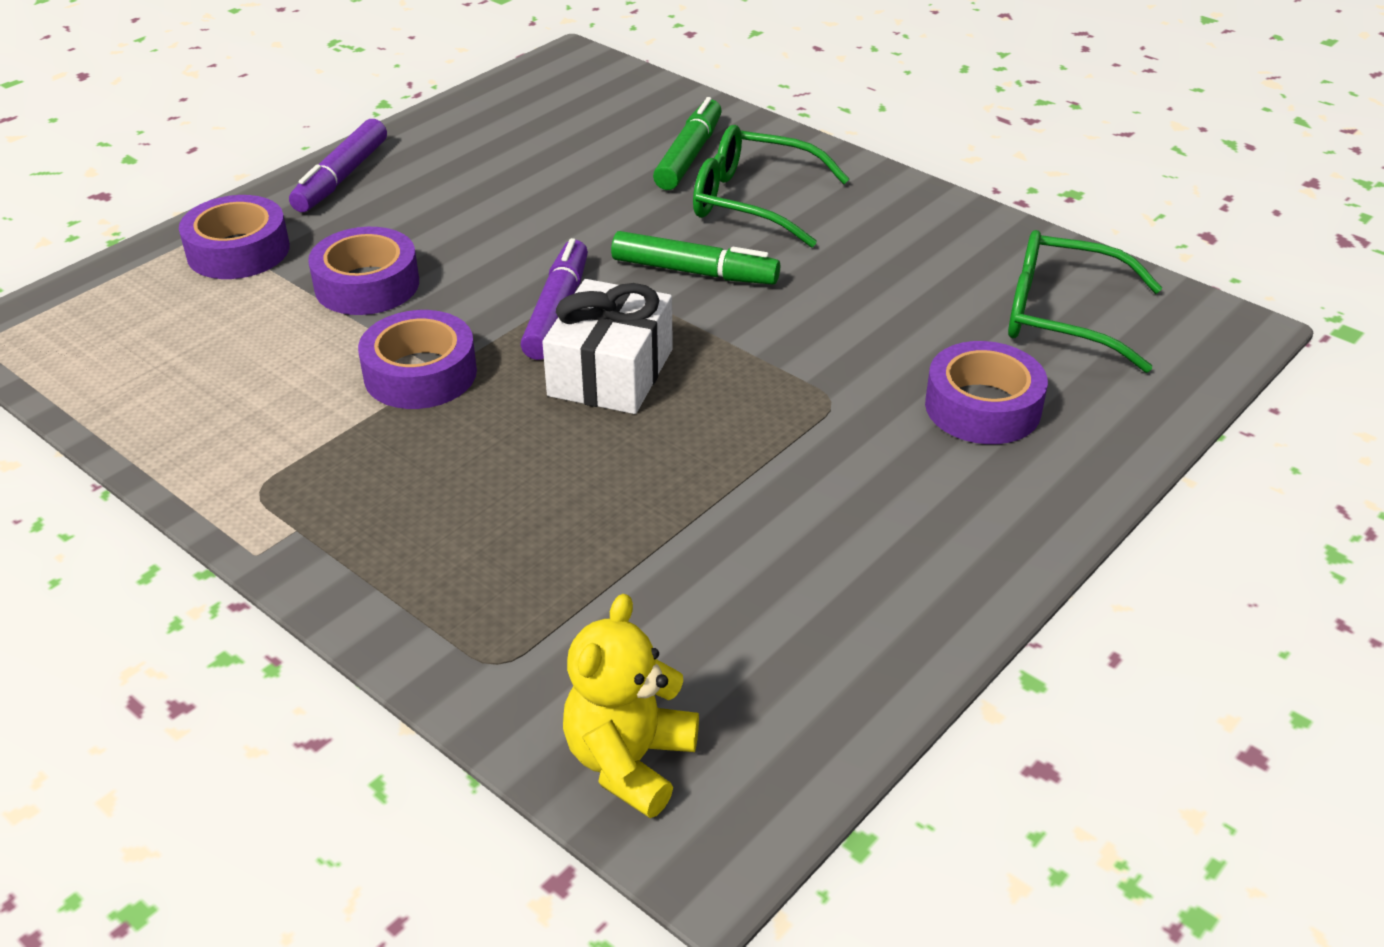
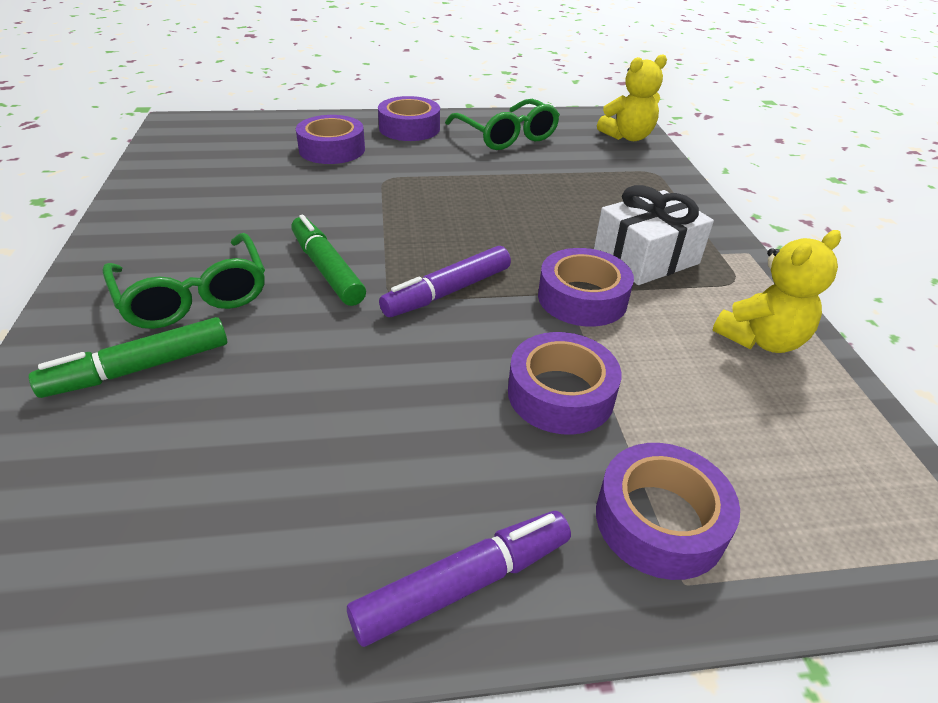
camera: 140 degrees left, 0 degrees up
white gift [542,279,673,414] -> white gift moved to [594,185,714,285]
green glasses [1008,230,1162,373] -> green glasses moved to [445,99,560,150]
none -> purple tape [378,96,440,141]
none -> yellow teddy bear [712,230,841,353]

